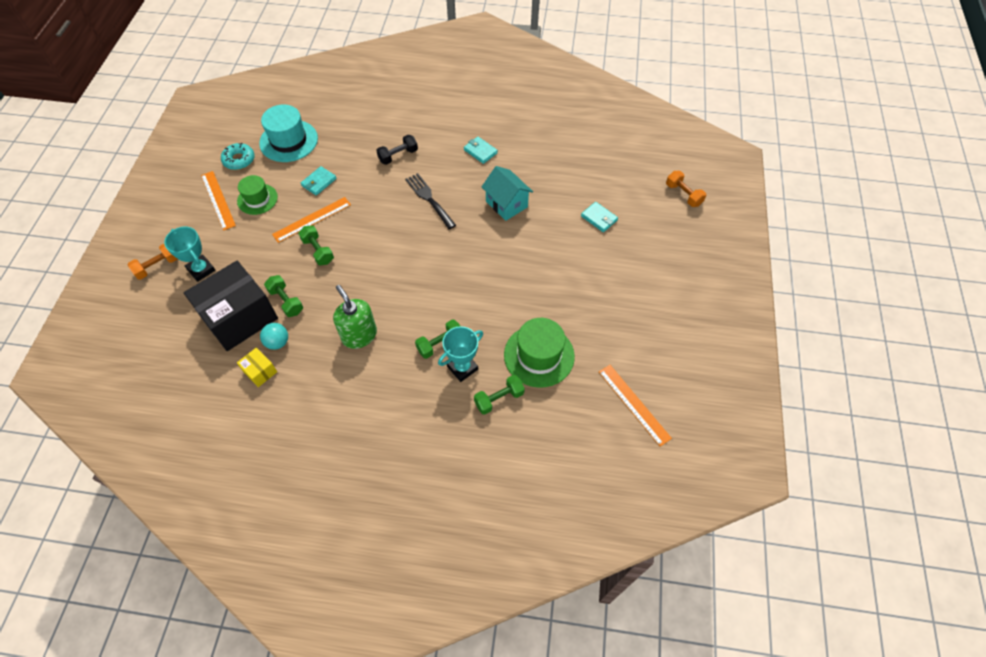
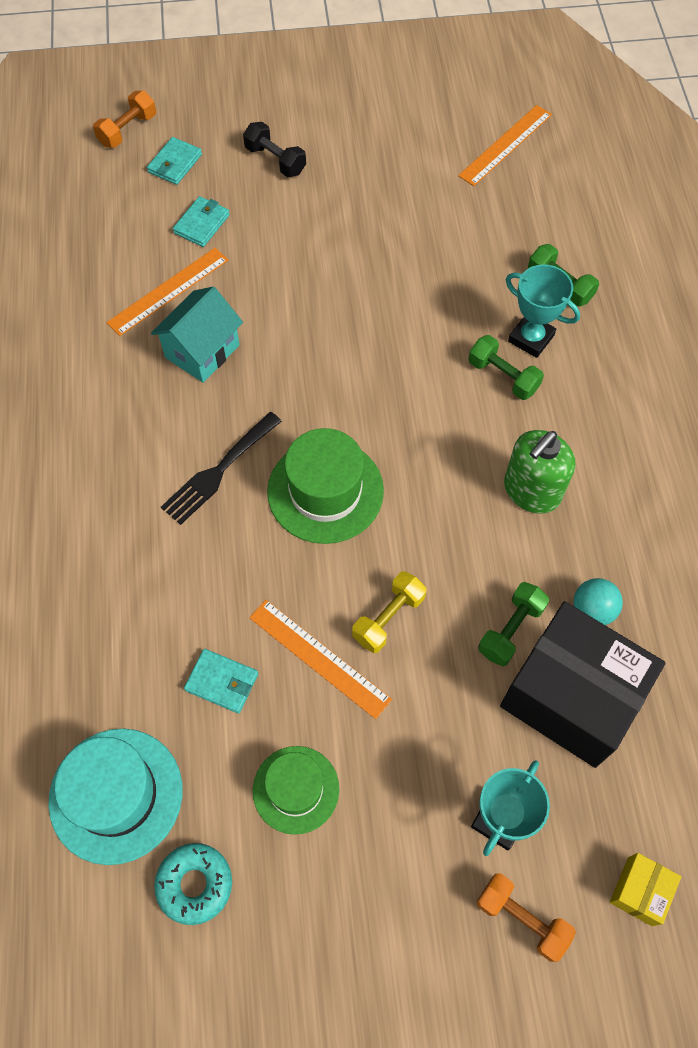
camera: 105 degrees left, 5 degrees up
orange ruler [201,171,236,231] -> orange ruler moved to [106,248,228,336]
yellow box [237,348,277,387] -> yellow box moved to [610,853,681,926]
green dumbbell [298,226,334,265] -> yellow dumbbell [352,571,427,653]
black dumbbell [376,135,418,165] -> black dumbbell moved to [243,122,306,177]
turquoise wallet [464,137,498,164] -> turquoise wallet moved to [147,137,202,185]
green hat [504,318,575,388] -> green hat moved to [267,428,384,544]

